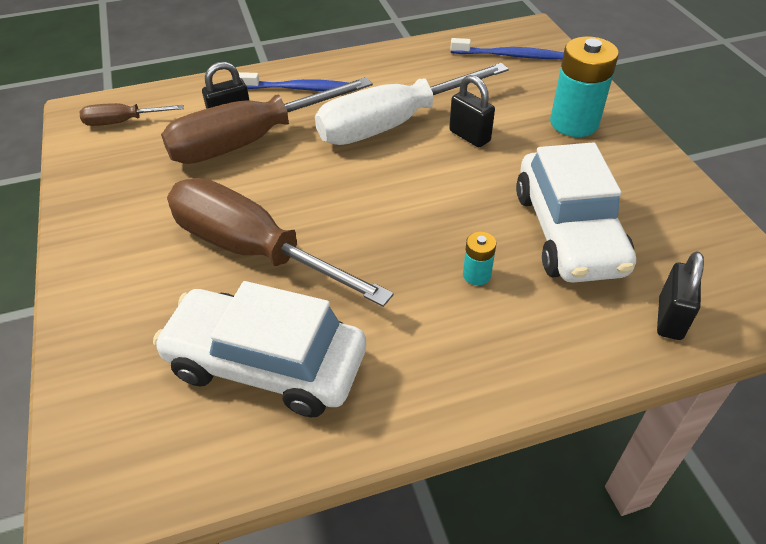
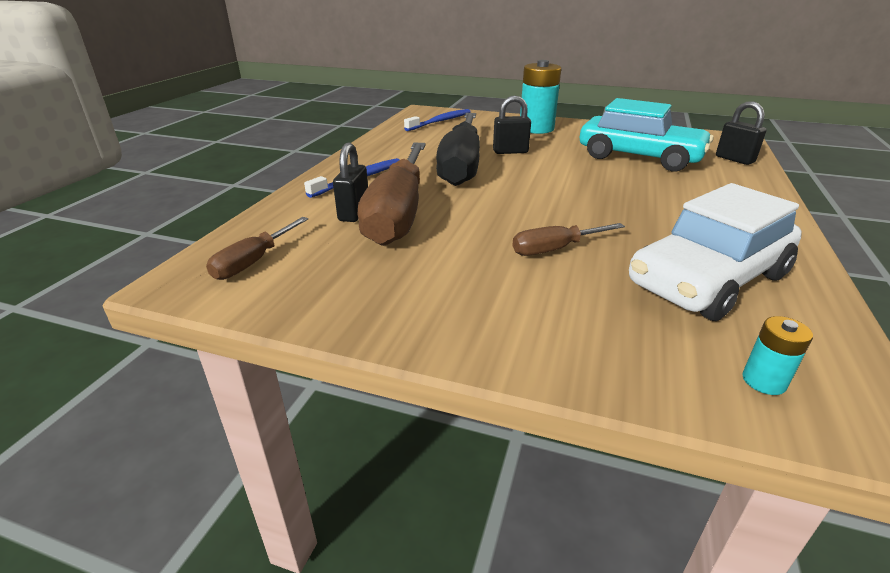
camera: 55 degrees left, 15 degrees down
brown screwdriver [167,178,394,307] -> brown screwdriver [512,223,625,256], size x0.47
white screwdriver [315,63,509,145] -> black screwdriver [436,113,480,186]
turquoise battery [463,232,496,285] -> turquoise battery moved to [742,316,813,395]
white car [516,142,636,283] -> turquoise car [580,98,713,171]

